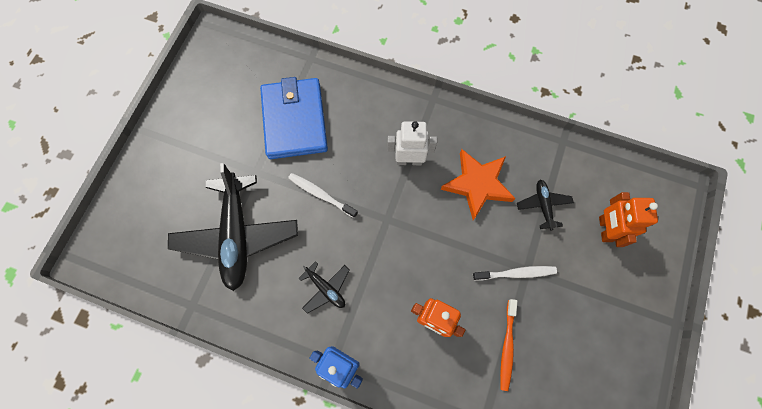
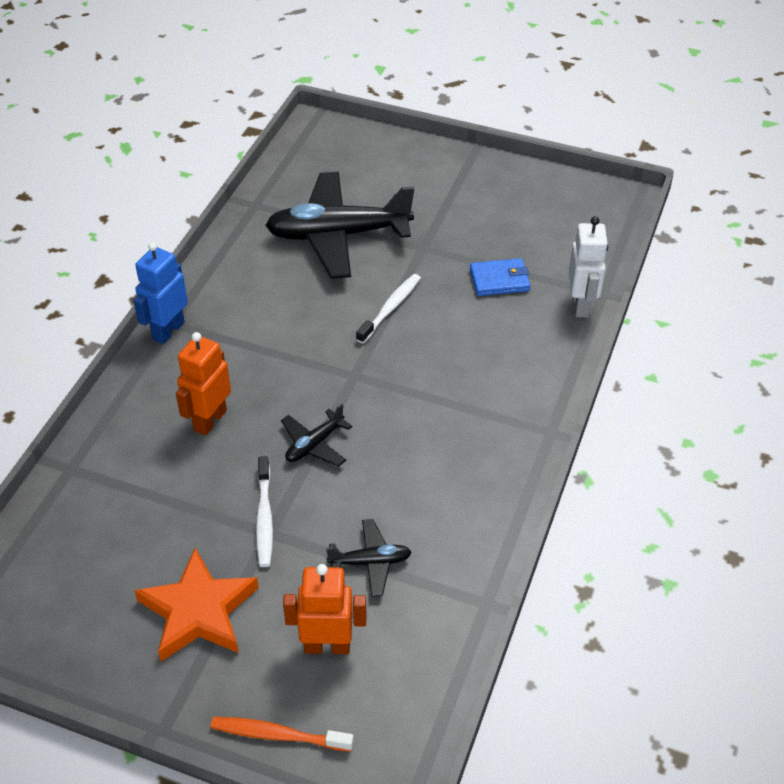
camera: 90 degrees right, 25 degrees down
blue wallet [260,77,328,159] -> blue wallet [470,258,531,296], size x0.50
black plane [299,261,350,314] -> black plane moved to [281,404,352,466]
white robot [387,121,437,165] -> white robot moved to [569,216,608,317]
orange star [440,149,516,220] -> orange star moved to [134,548,259,661]
orange toothbrush [500,299,517,391] -> orange toothbrush moved to [210,717,354,751]

